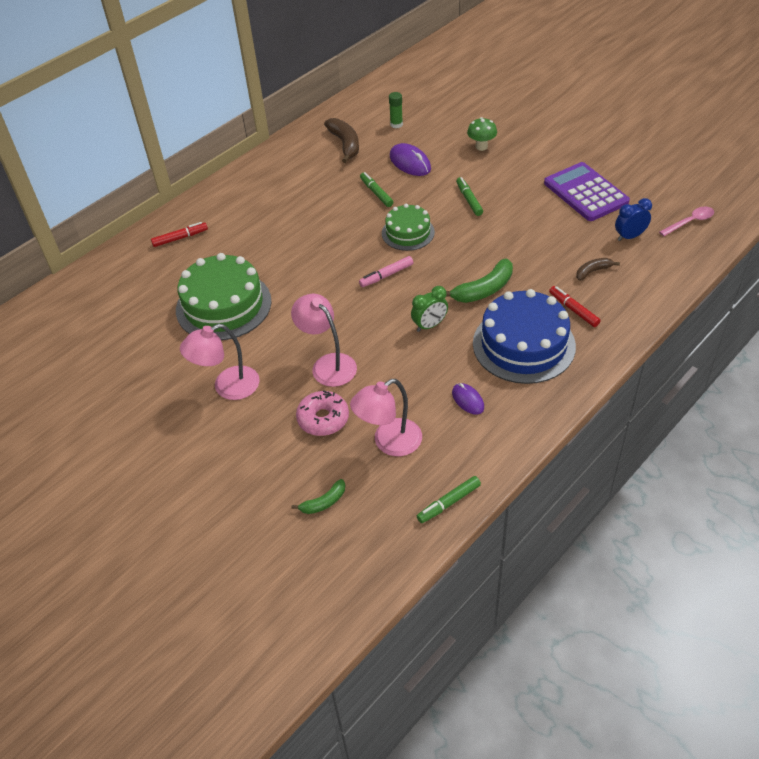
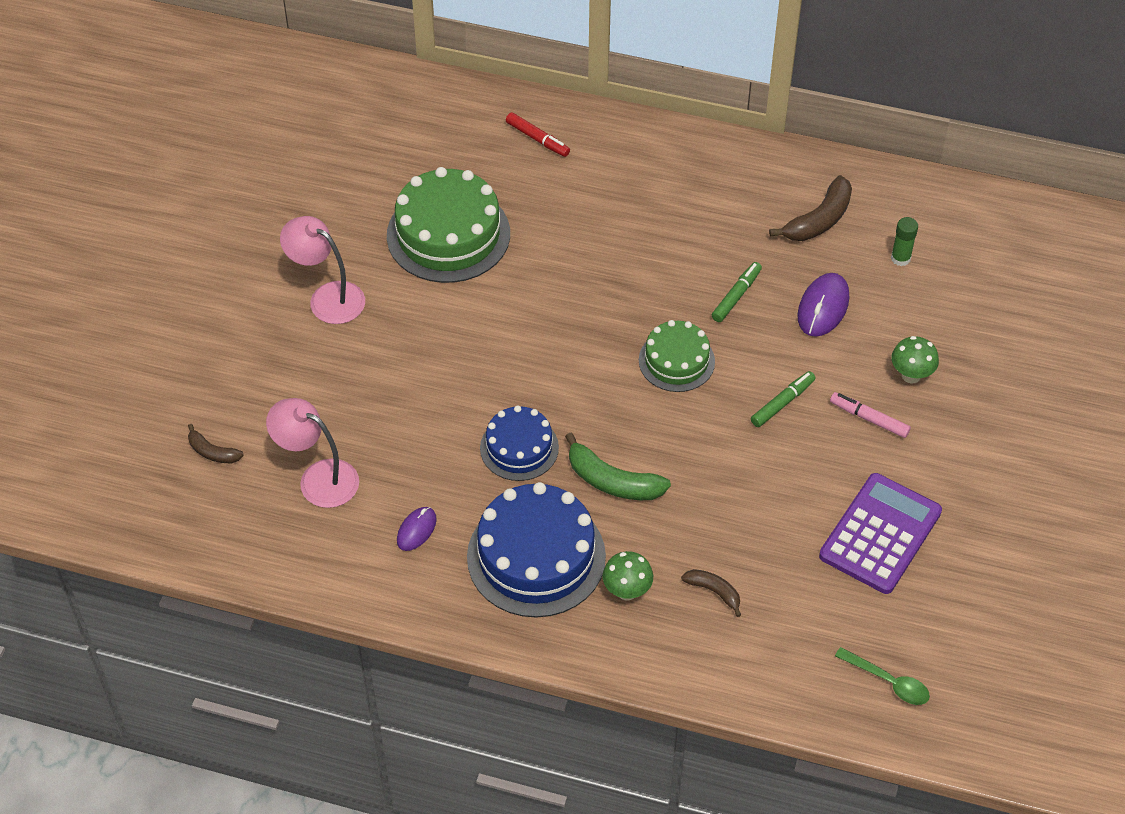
camera: 60 degrees right, 5 degrees up
pink lamp [291,294,357,387] -> none
green banana [292,479,345,514] -> brown banana [188,424,244,463]
pink donut [296,391,349,436] -> none
pink marker [359,256,413,287] -> pink marker moved to [830,392,911,438]
green clock [411,286,448,332] -> blue cake [480,405,559,481]
green marker [417,476,481,523] -> none
red marker [549,286,601,327] -> green mushroom [603,551,653,600]
blue clock [615,198,652,241] -> none
pink spoon [659,207,714,236] -> green spoon [835,647,930,705]

